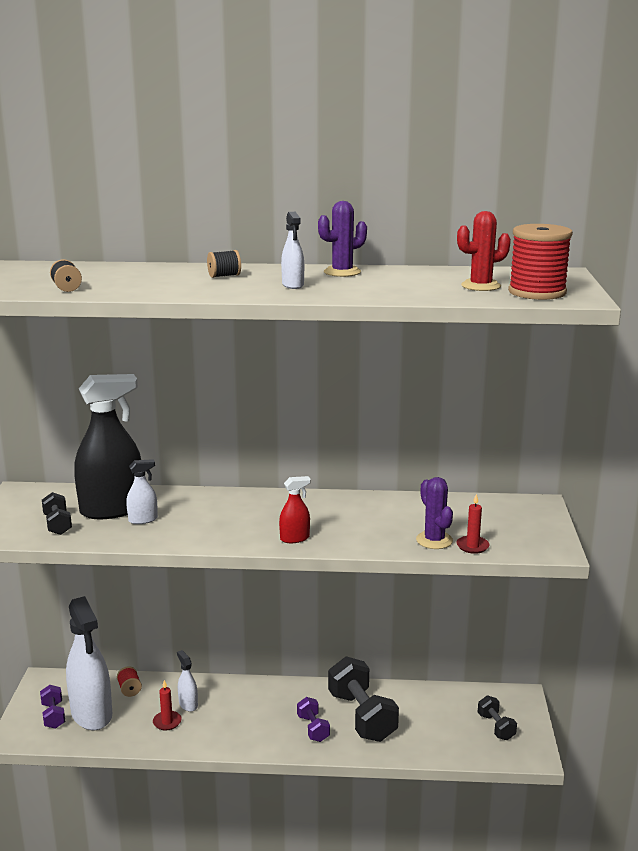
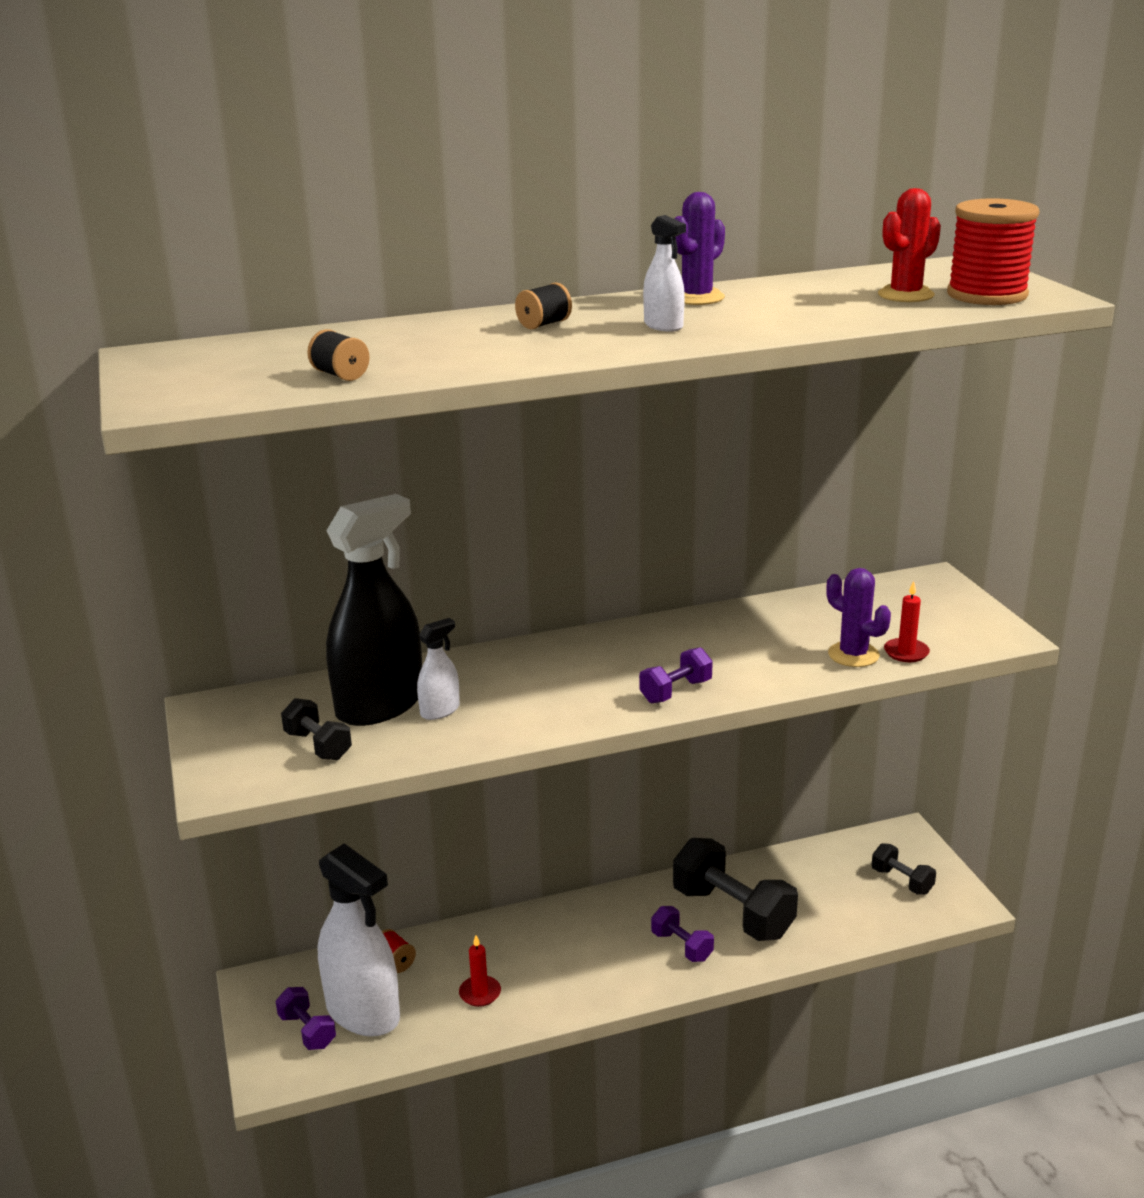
camera: 20 degrees left, 5 degrees up
white spray bottle [177,650,198,712] -> none
red spray bottle [279,476,311,543] -> purple dumbbell [639,647,713,703]

